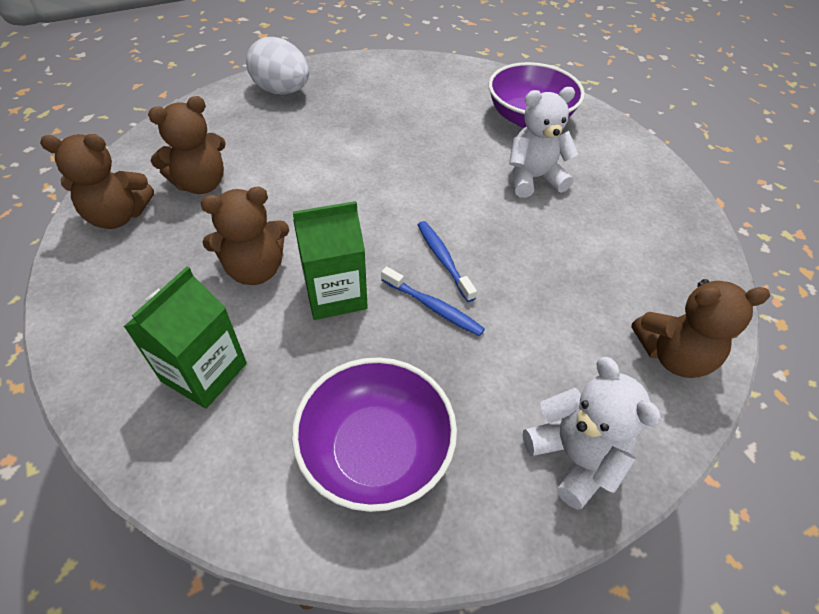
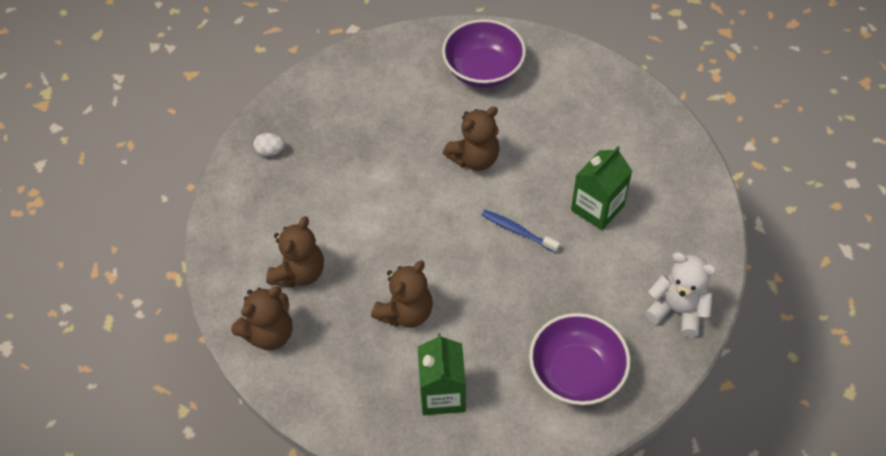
camera: 30 degrees left, 5 degrees up
white egg [246,37,309,94] -> white egg [253,133,285,156], size x0.48
green carton [293,201,368,320] -> green carton moved to [571,146,632,230]
blue toothbrush [381,267,485,336] -> none
white teddy bear [509,87,578,198] -> none
brown teddy bear [631,279,770,378] -> brown teddy bear moved to [443,106,500,171]

